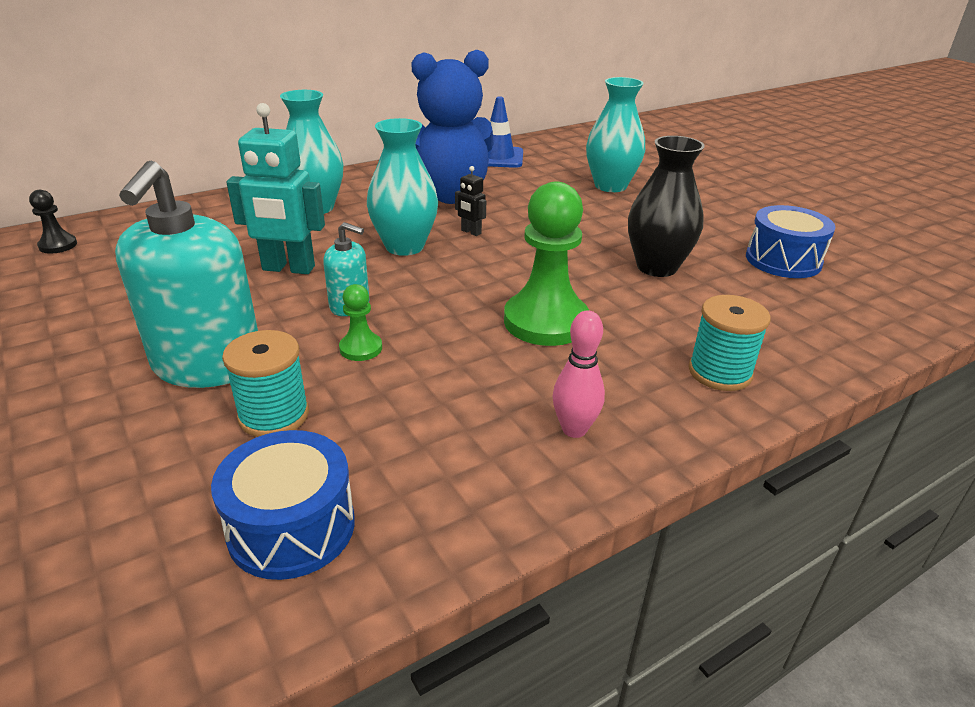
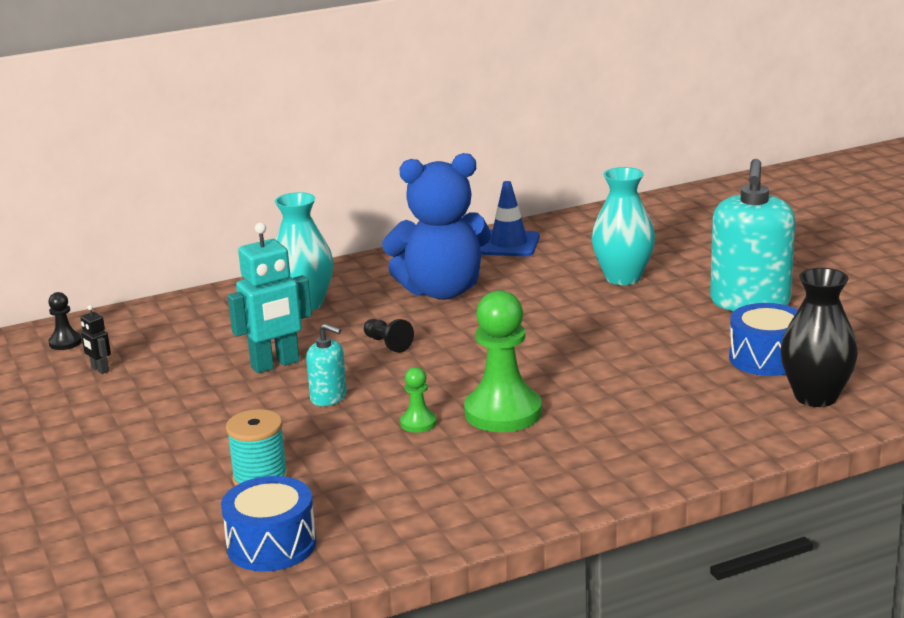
camera: 10 degrees right, 10 degrees down
turquoise soap dispenser [115,161,258,388] -> turquoise soap dispenser moved to [710,159,795,311]
turquoise robot [226,103,325,274] -> turquoise robot turned 45 degrees counterclockwise [228,222,312,373]
green pawn [339,284,382,361] -> green pawn moved to [400,367,437,433]
turquoise vase [367,118,438,256] -> black pawn [364,319,414,353]
black robot [455,166,486,236] -> black robot moved to [80,305,111,374]
pink bowling pin [553,310,605,438] -> none
black vase [628,136,705,277] -> black vase moved to [780,268,858,407]
turquoise spool [688,295,771,391] -> none

